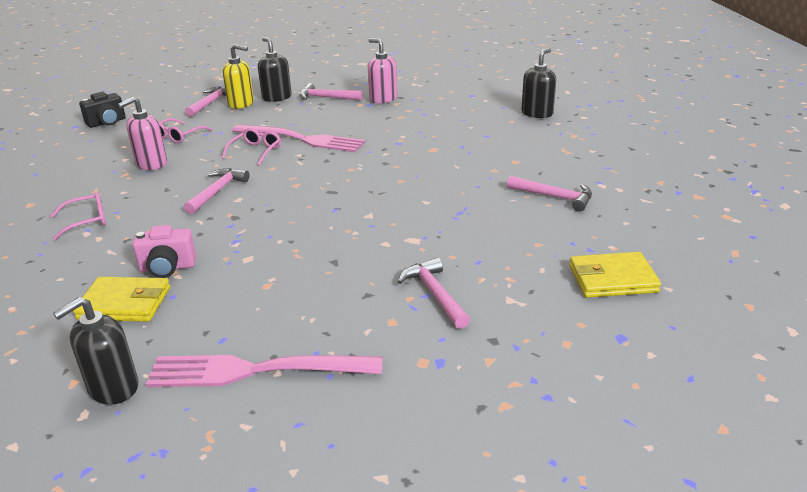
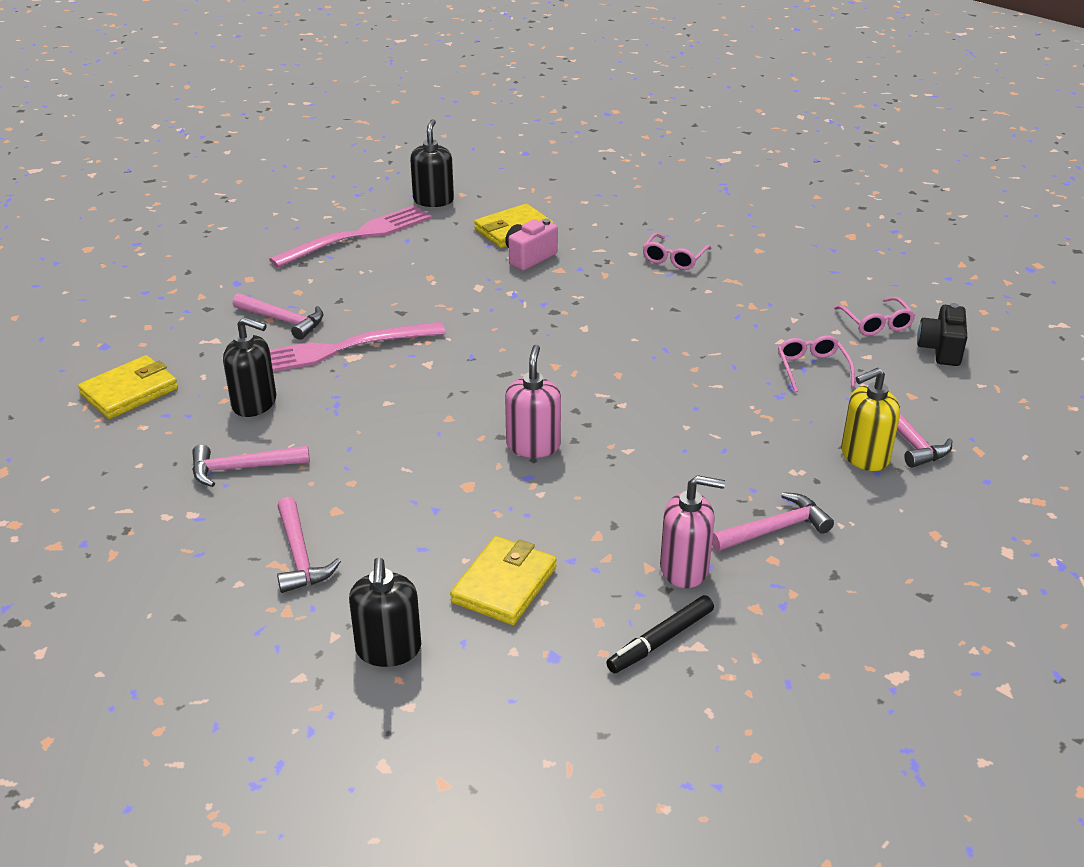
camera: 140 degrees right, 5 degrees up
pink soap dispenser [118,97,167,170] -> pink soap dispenser moved to [505,345,561,458]
pink hammer [184,168,249,214] -> pink hammer moved to [277,497,341,593]
pink glasses [222,128,281,166] -> pink glasses moved to [834,297,915,336]
pink fork [232,125,365,152] -> pink fork moved to [269,322,446,372]
black soap dispenser [258,37,292,102] -> black soap dispenser moved to [223,317,276,417]
none -> yellow wallet [450,536,557,625]
none -> black marker [606,595,714,673]

